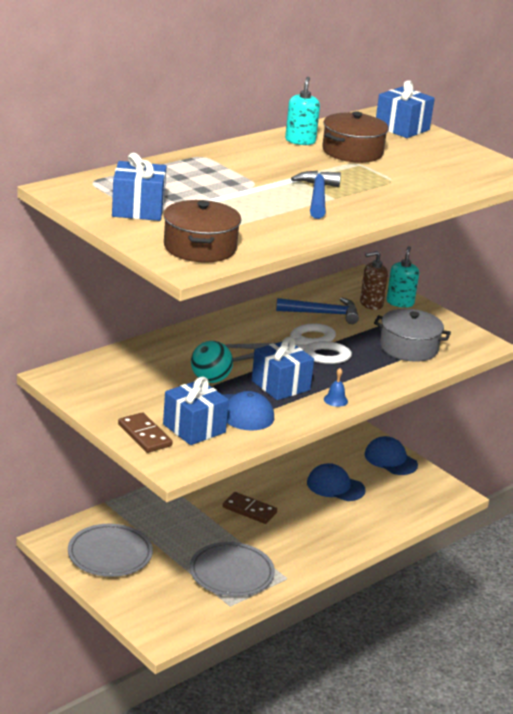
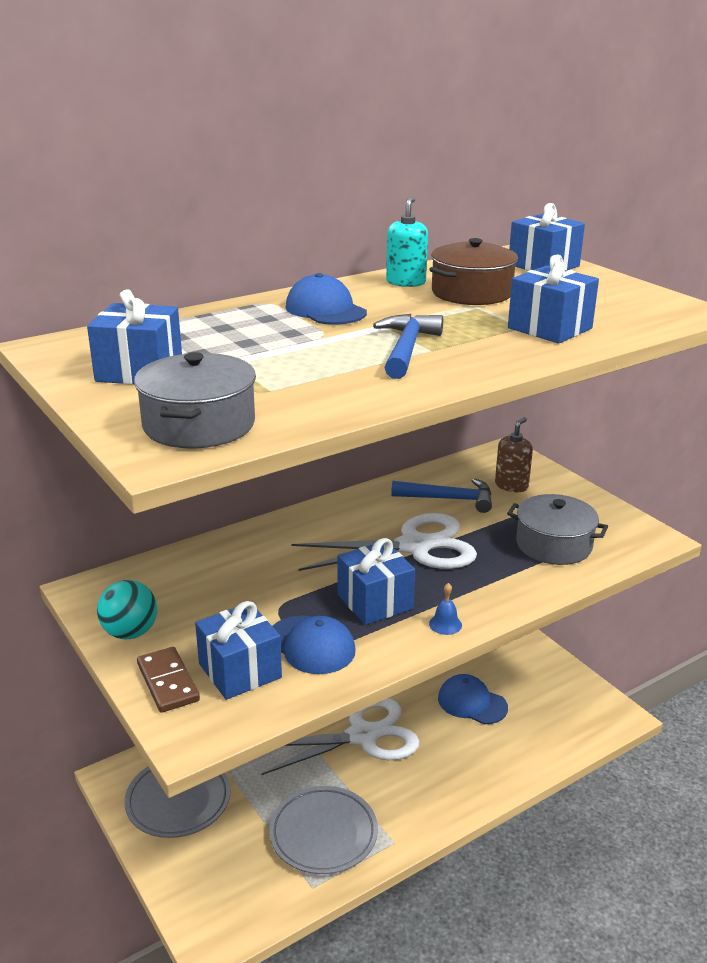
camera: 10 degrees right, 0 degrees up
brown pot [163,200,241,263] -> grey pot [134,352,256,448]
turquoise ball [191,341,233,383] -> turquoise ball moved to [97,580,157,640]
brown domino [223,492,277,524] -> white scissors [261,698,419,775]
brown soap dispenser [360,251,388,310] -> brown soap dispenser turned 135 degrees clockwise [495,417,533,492]
blue cap [364,436,418,475] -> blue cap moved to [286,273,367,325]
turquoise soap dispenser [386,246,419,308] -> none
none -> blue gift [508,254,599,344]

